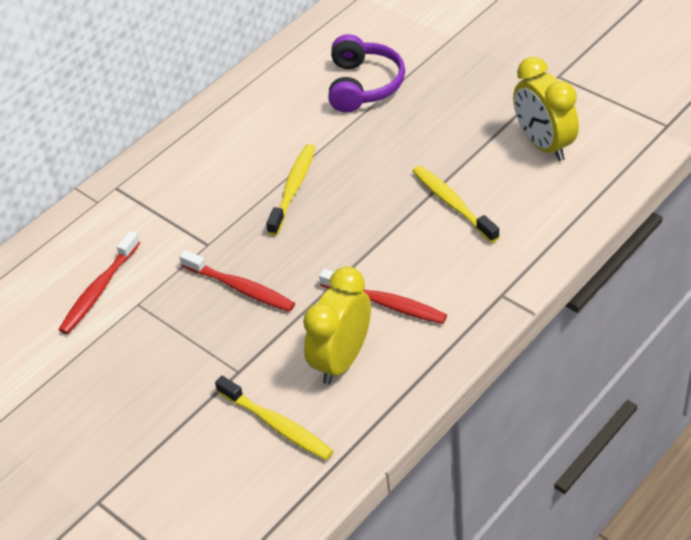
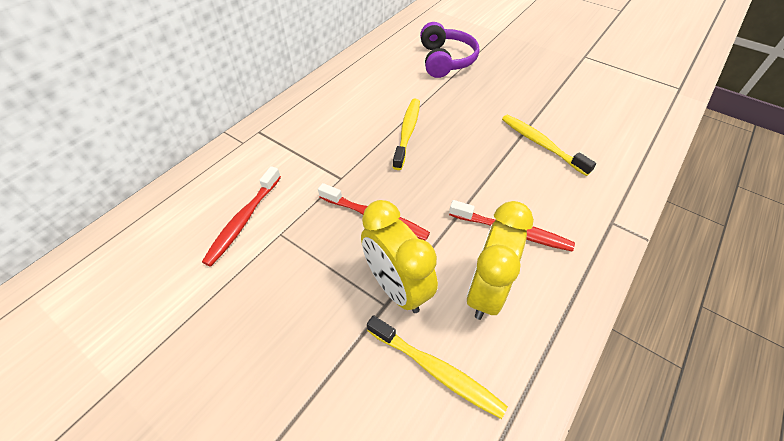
camera: 10 degrees left, 5 degrees up
yellow clock [513,57,579,161] -> yellow clock moved to [361,200,438,313]

